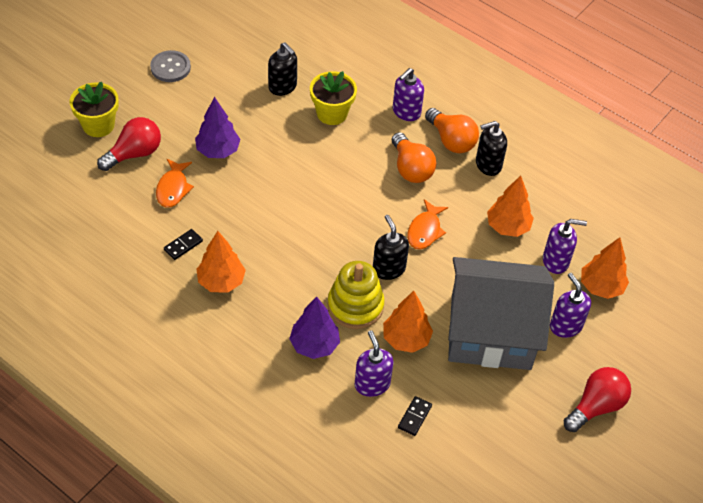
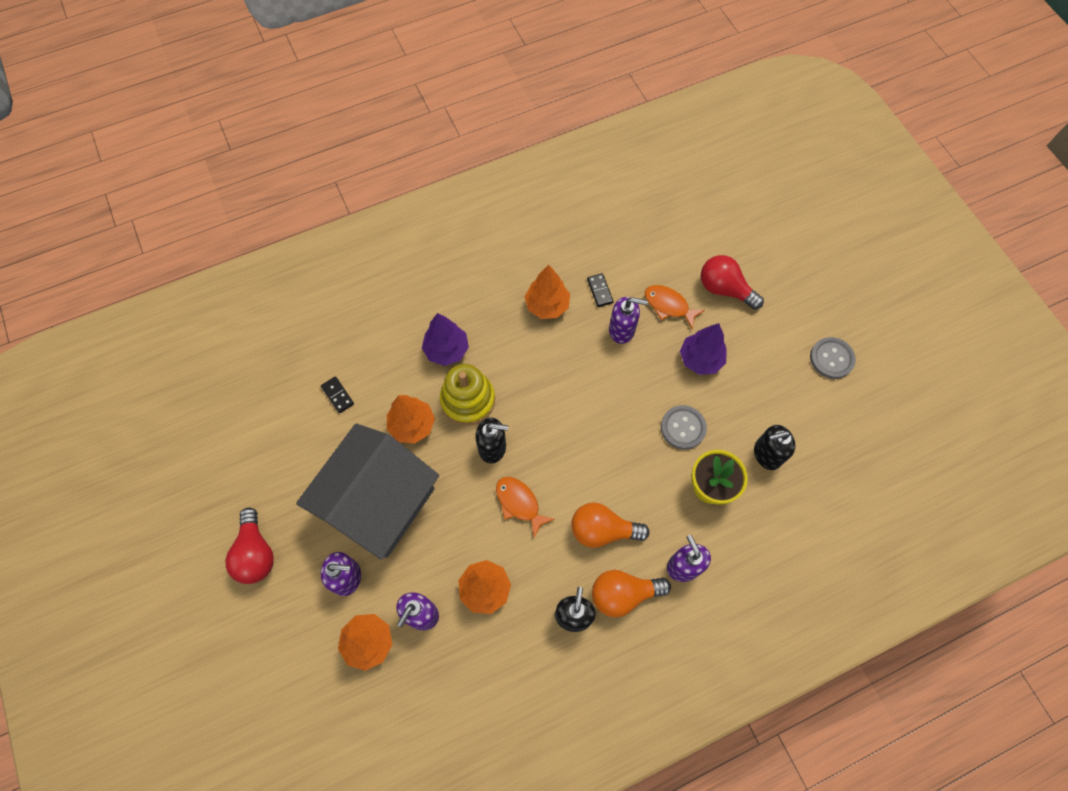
camera: 120 degrees right, 15 degrees up
yellow flower pot [70,82,119,137] -> none
red light bulb [97,117,161,171] -> red light bulb turned 135 degrees clockwise [701,255,764,310]
purple soap dispenser [354,330,394,397] -> purple soap dispenser moved to [609,297,648,344]
none -> grey button [661,405,707,449]

